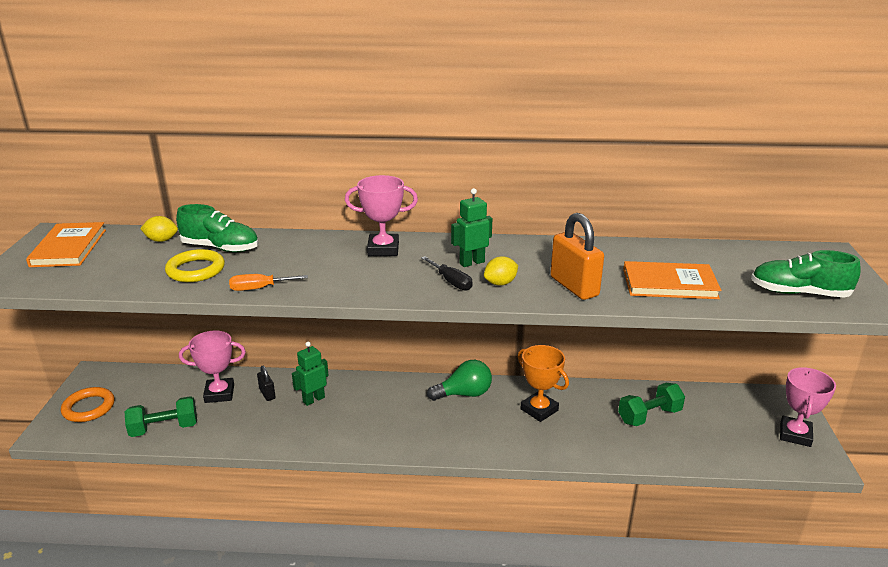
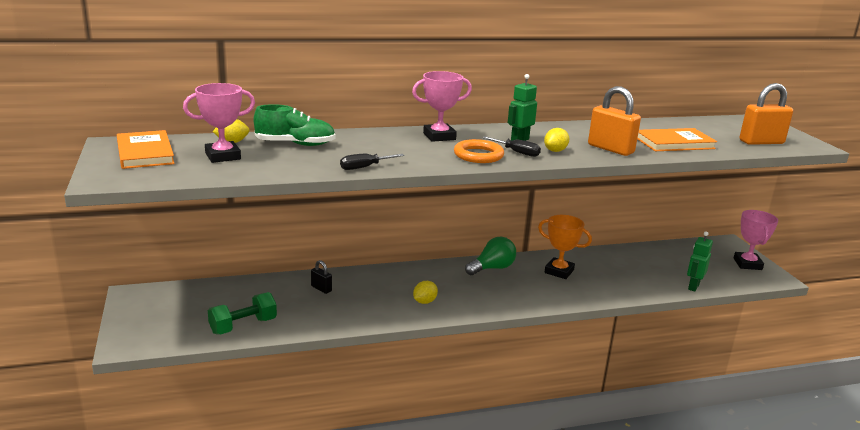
camera: 20 degrees left, 5 degrees down
orange ring [61,387,115,422] -> orange ring moved to [454,139,504,163]
yellow ring [165,249,225,282] -> none
pink trophy [179,331,246,403] -> pink trophy moved to [183,83,255,163]
orange screwdriver [229,274,308,291] -> black screwdriver [340,154,405,170]
green robot [292,342,329,406] -> green robot moved to [687,231,713,292]
green dumbbell [618,383,685,426] -> none
green shoe [751,250,861,298] -> orange padlock [740,83,793,145]
none -> yellow lemon [413,281,438,304]

